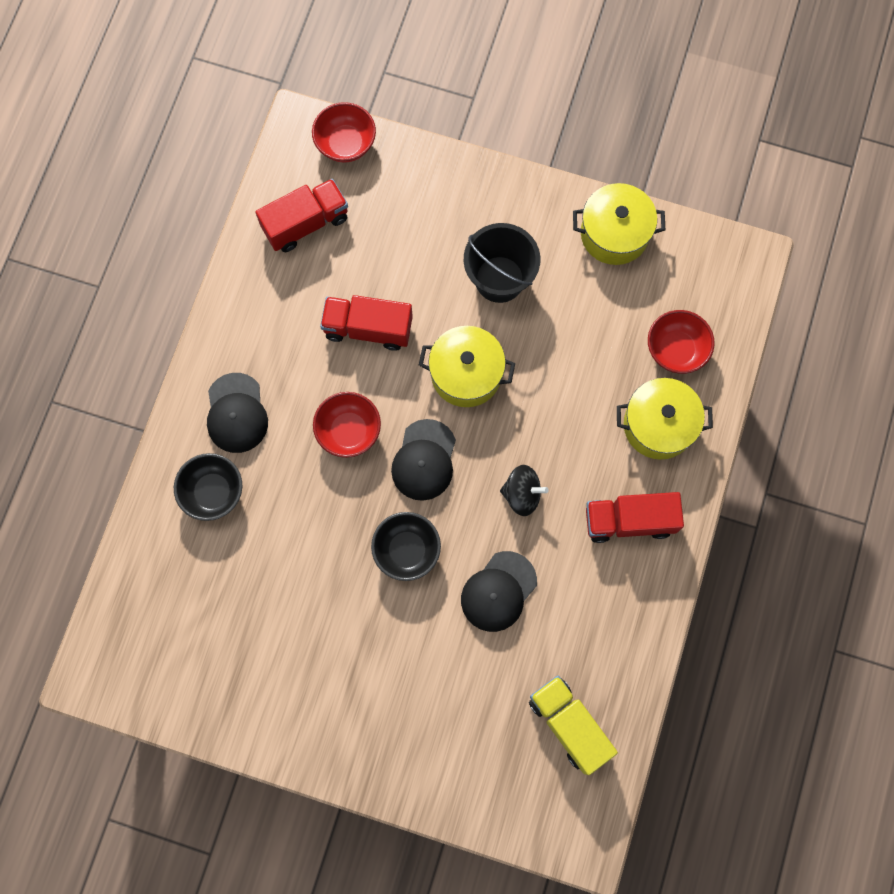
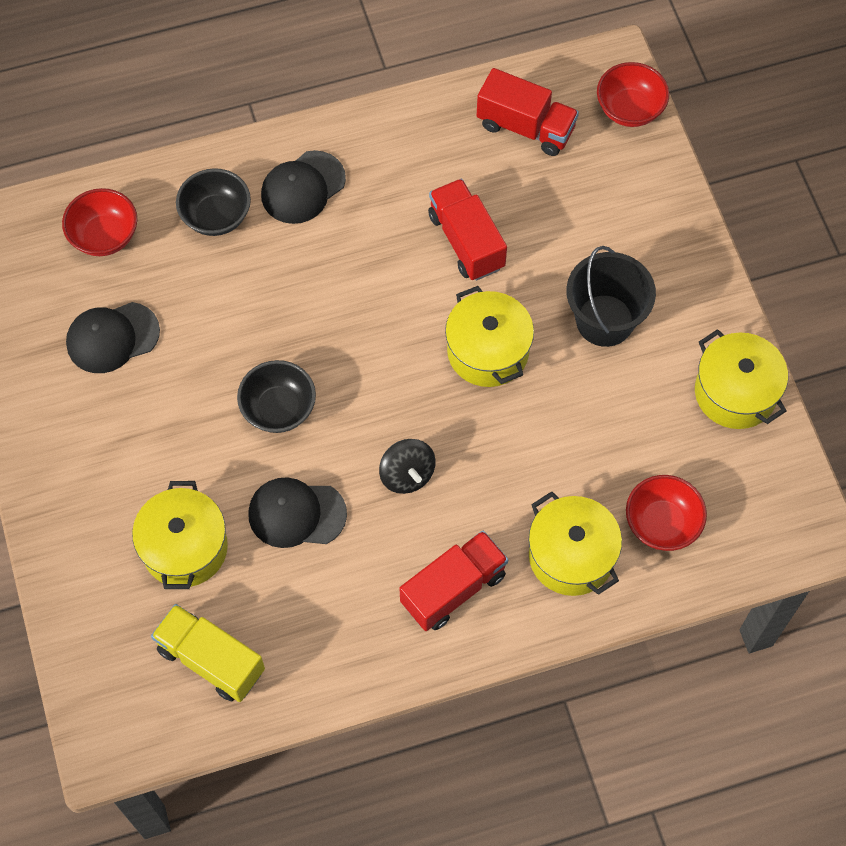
camera: 55 degrees right, 10 degrees down
red bowl [313,392,381,458] -> red bowl moved to [62,188,137,256]
black cap [391,419,456,501] -> black cap moved to [66,302,160,373]
yellow truck [529,676,618,775] -> yellow truck turned 75 degrees counterclockwise [151,604,265,702]
red truck [586,492,684,543] -> red truck turned 90 degrees clockwise [400,530,508,631]
none -> yellow pot [132,481,228,589]

